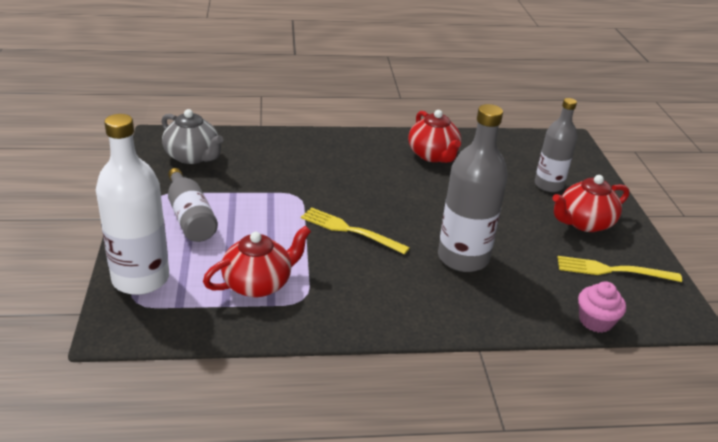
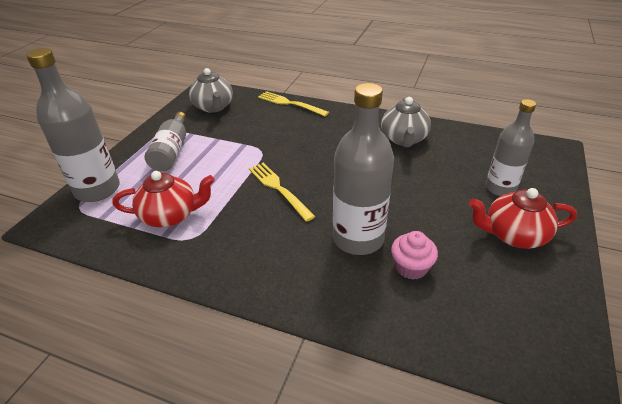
camera: 30 degrees right, 5 degrees up
white bottle [96,114,169,295] -> grey bottle [26,48,120,202]
red teapot [408,110,462,163] -> grey teapot [381,97,431,147]
yellow fork [558,256,682,282] -> yellow fork moved to [258,91,329,116]
pink cupcake [578,281,626,333] -> pink cupcake moved to [391,231,438,280]

